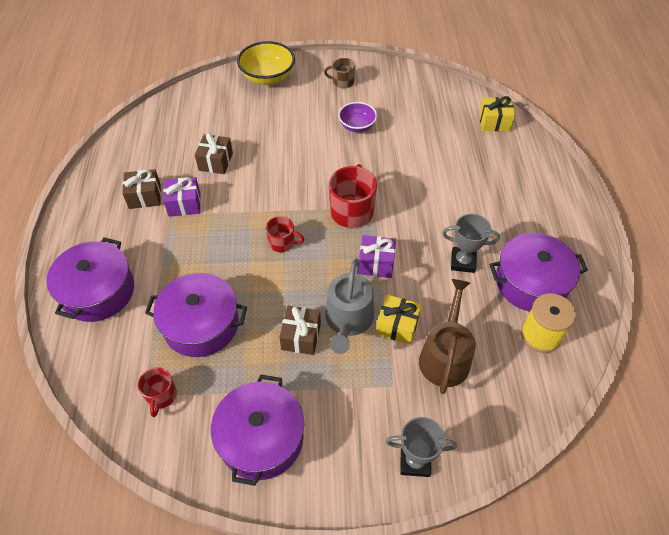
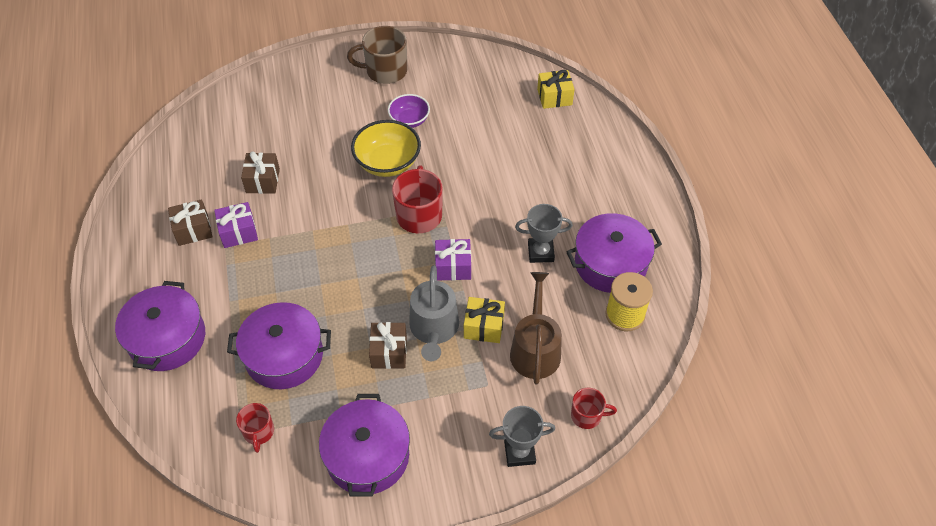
camera: 10 degrees left, 0 degrees up
yellow bowl [237,41,295,85] -> yellow bowl moved to [351,120,421,177]
red mug [266,216,305,252] -> red mug moved to [571,388,617,429]
brown mug [324,58,355,88] -> brown mug [347,26,407,84], size x1.74

